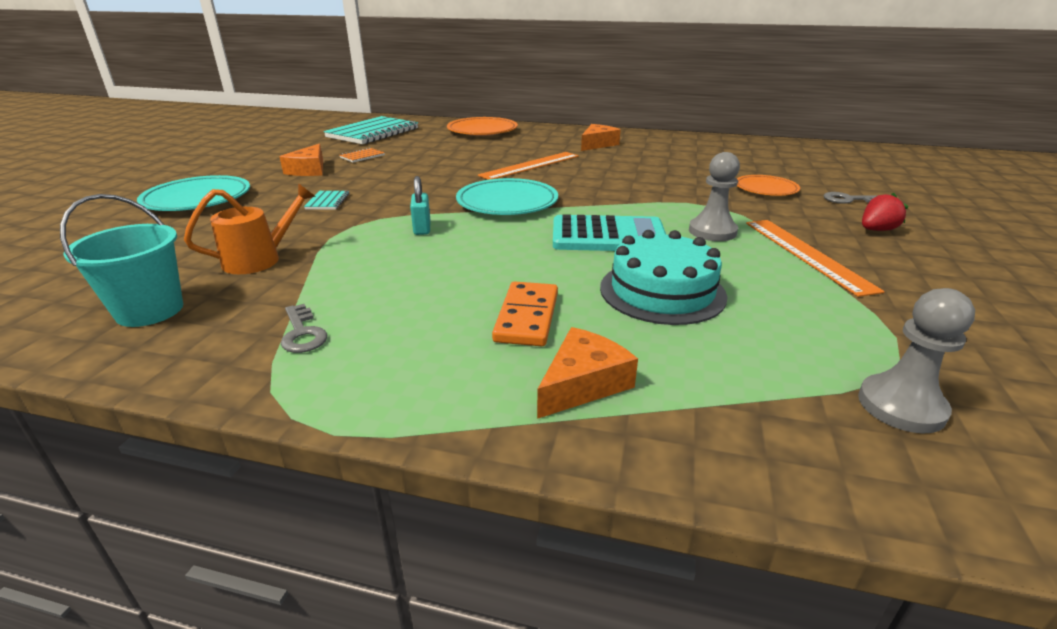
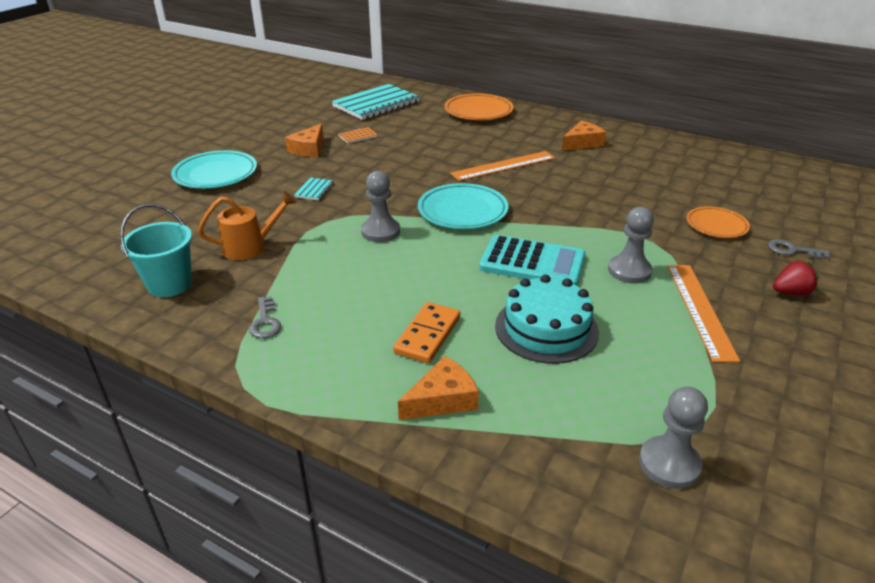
camera: 15 degrees right, 5 degrees up
turquoise padlock [410,176,430,235] -> grey pawn [361,171,400,242]

